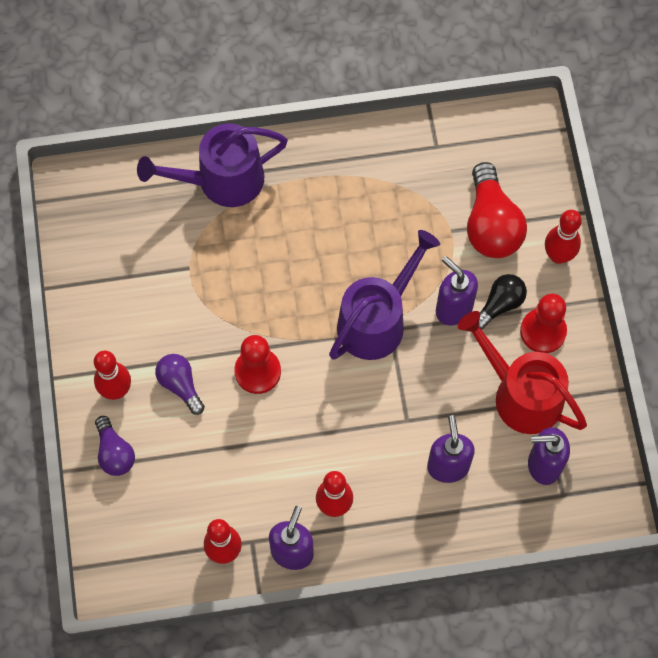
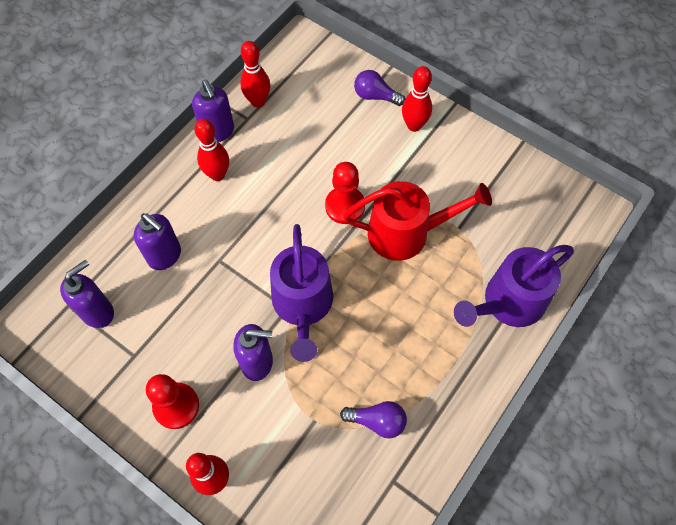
camera: 135 degrees right, 5 degrees down
purple watering can [137,123,288,207] -> purple watering can turned 150 degrees counterclockwise [454,245,574,327]
purple light bulb [155,354,205,415] -> purple light bulb moved to [340,401,407,438]
red watering can [458,311,587,434] -> red watering can moved to [343,181,492,261]
red light bulb [467,162,527,258] -> none
black light bulb [479,274,527,330] -> none

